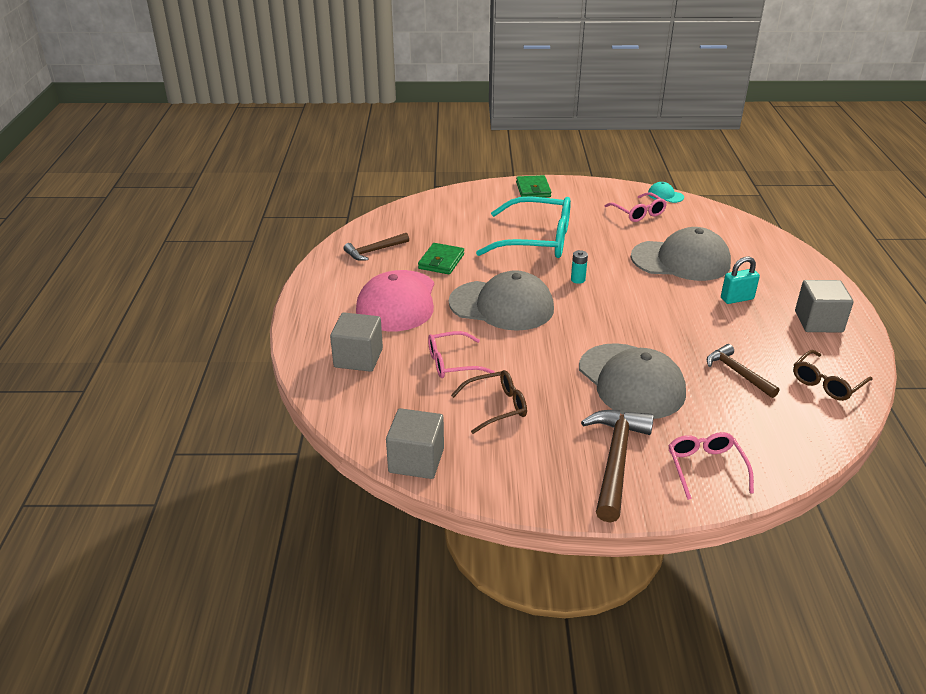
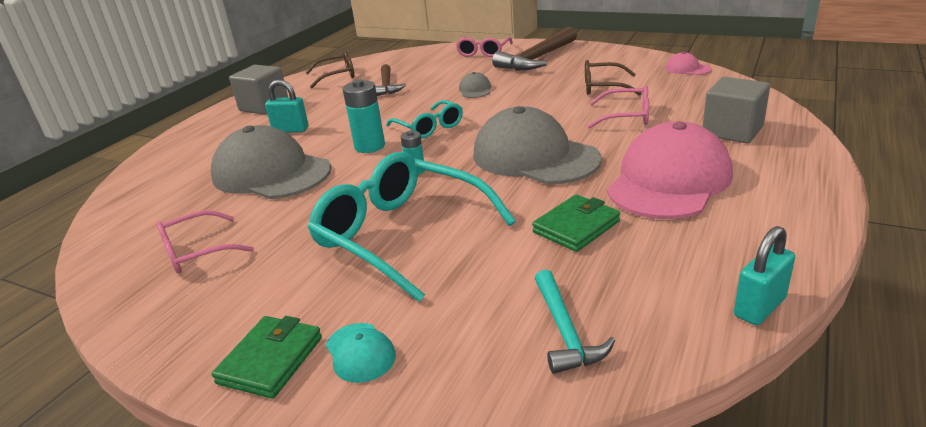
camera: 150 degrees left, 5 degrees down
brown hammer [344,233,409,261] -> none
grey cube [386,408,444,479] -> pink cap [665,52,712,75]
grey cap [579,343,686,419] -> grey cap [459,72,491,98], size x0.42
pink glasses [605,192,667,222] -> pink glasses turned 120 degrees counterclockwise [156,210,254,273]
turquoise cap [648,182,684,203] -> turquoise cap moved to [326,323,396,383]
none -> turquoise battery [343,79,385,153]
none -> turquoise glasses [386,100,463,139]
none -> turquoise hammer [535,269,615,374]
none -> turquoise padlock [734,226,795,325]

